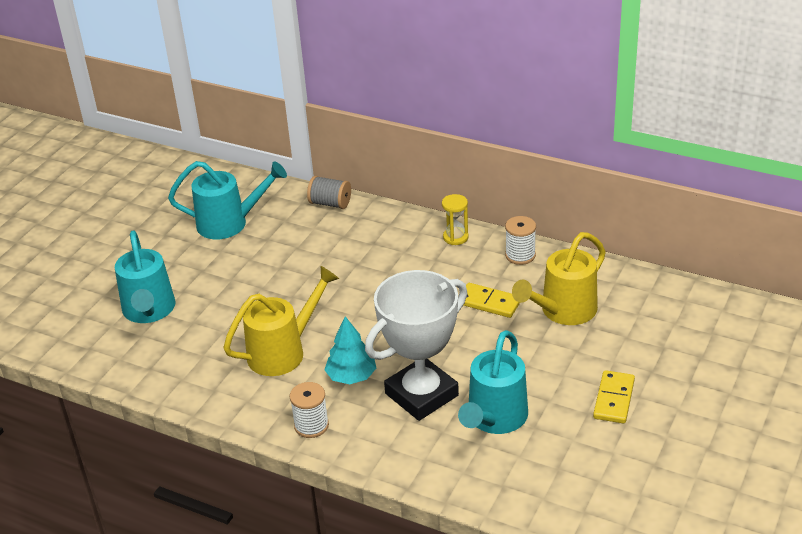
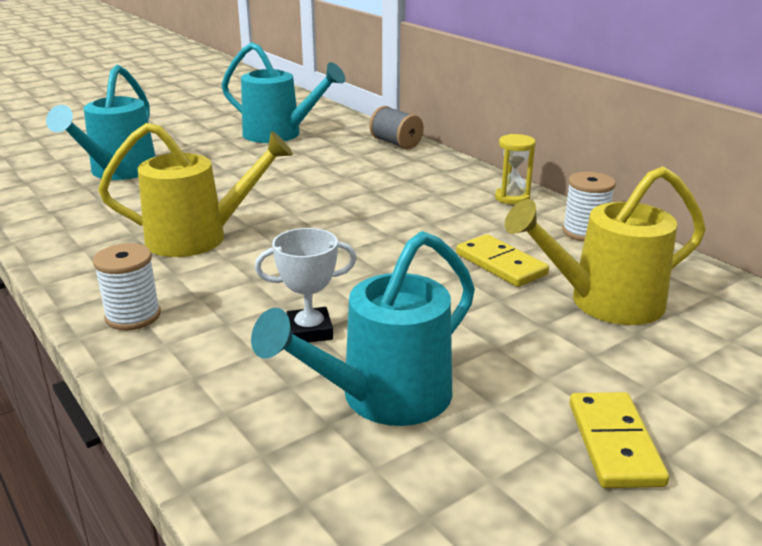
camera: 25 degrees right, 10 degrees down
turquoise tree [324,316,376,385] -> none
white trophy [365,270,467,421] -> white trophy [255,228,357,343], size x0.48
yellow domino [593,370,635,424] -> yellow domino turned 45 degrees counterclockwise [569,392,669,488]

